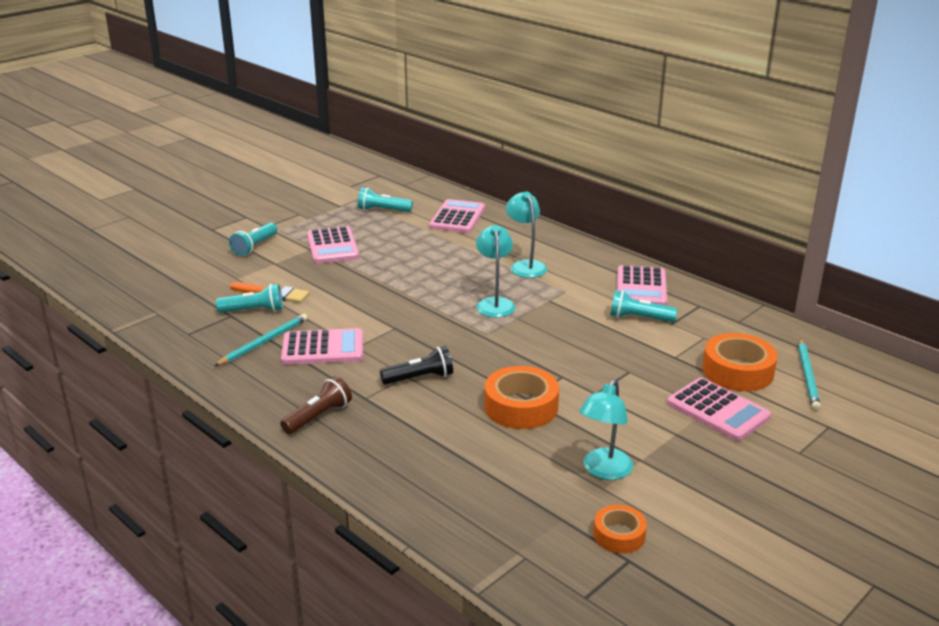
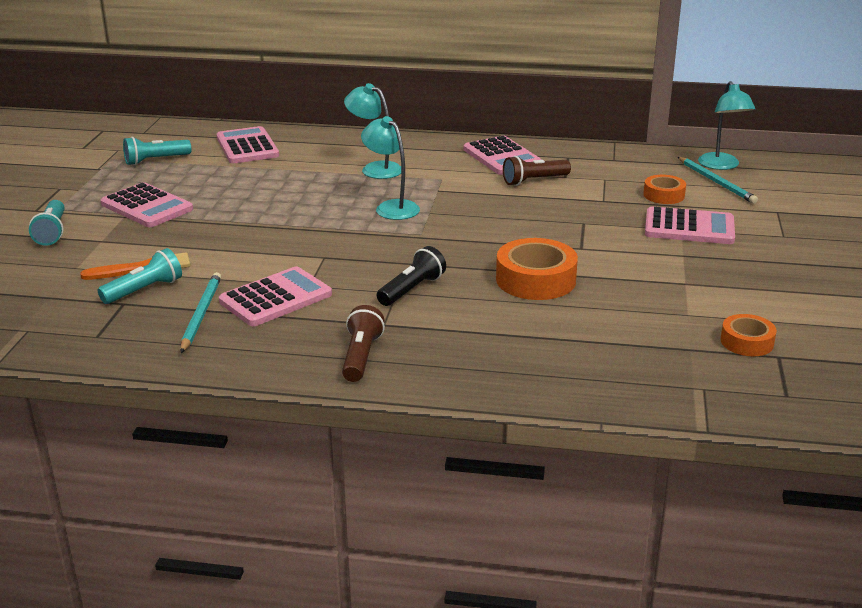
camera: 35 degrees left, 0 degrees up
turquoise lamp [579,379,633,480] -> turquoise lamp moved to [698,81,755,170]
turquoise flashlight [610,290,678,322] -> brown flashlight [503,156,571,186]
orange tape [702,333,778,391] -> orange tape [643,175,686,204], size x0.59

